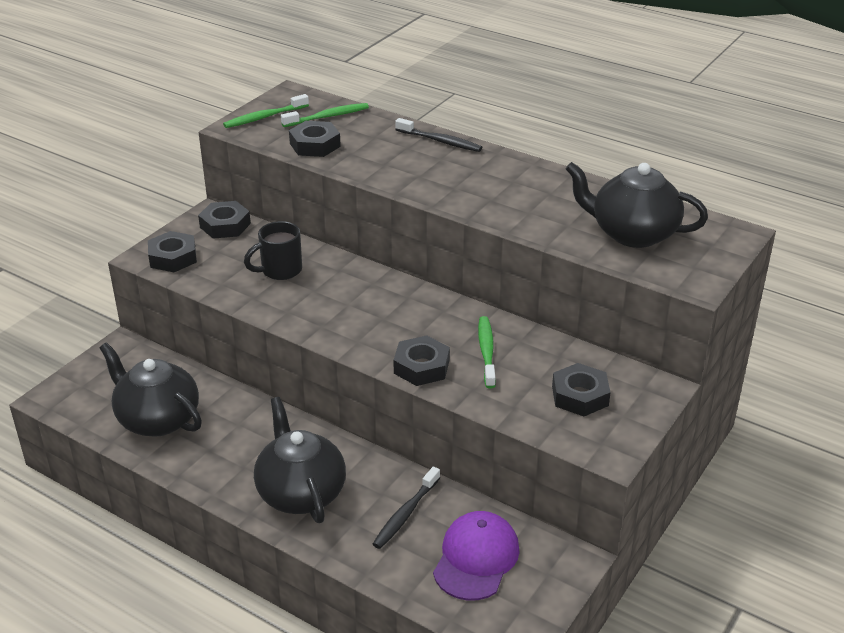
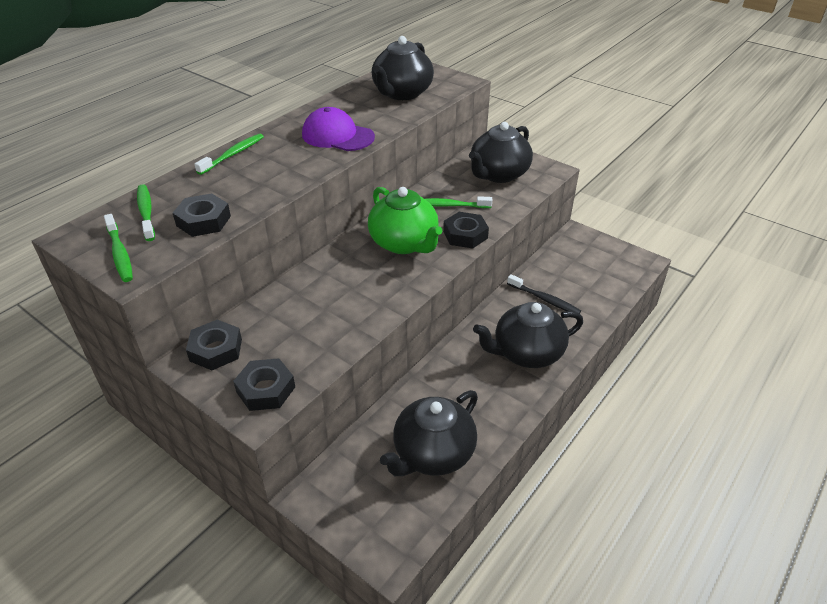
camera: 85 degrees left, 5 degrees up
black mug [244,221,302,280] -> none
black toothbrush [395,118,482,152] -> green toothbrush [195,134,264,175]
purple cap [433,511,520,601] -> purple cap moved to [302,107,375,151]
black nut [552,363,611,416] -> black teapot [469,122,533,183]
none -> green teapot [368,187,442,254]

